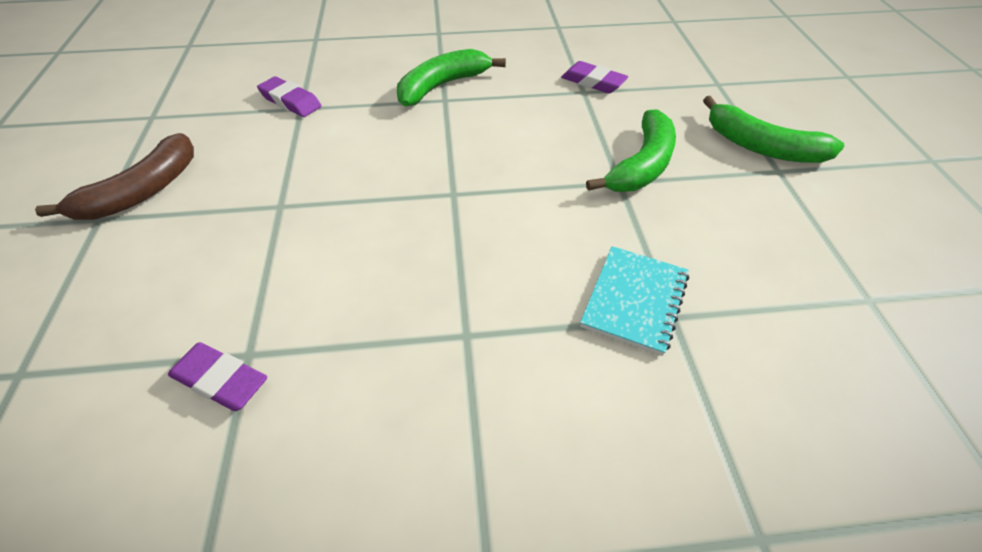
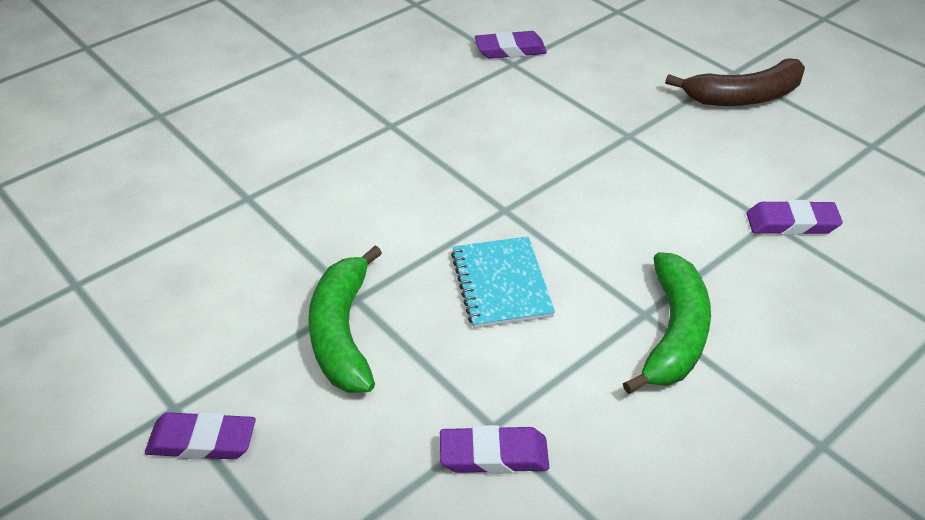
camera: 145 degrees right, 5 degrees down
brown banana [35,133,194,220] -> brown banana turned 105 degrees counterclockwise [665,58,805,106]
turquoise notebook [580,246,689,356] -> turquoise notebook moved to [451,236,555,328]
green banana [703,96,844,163] -> purple eraser [145,412,256,460]

